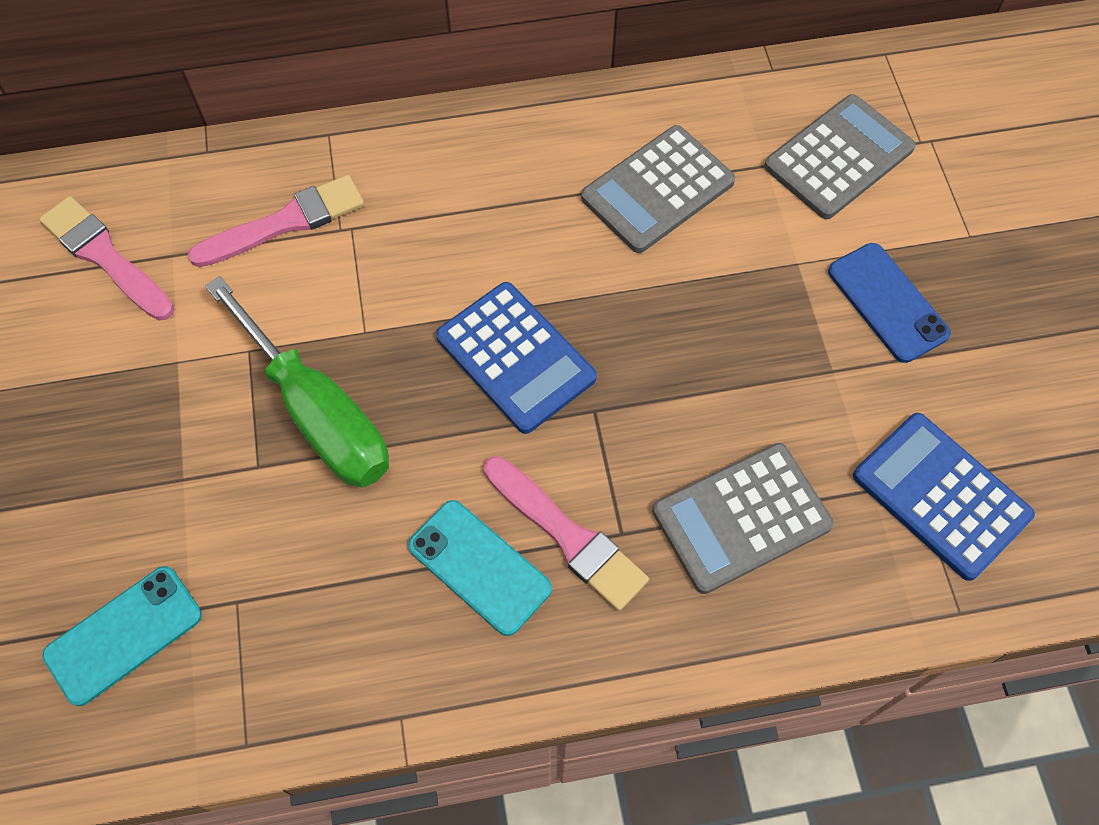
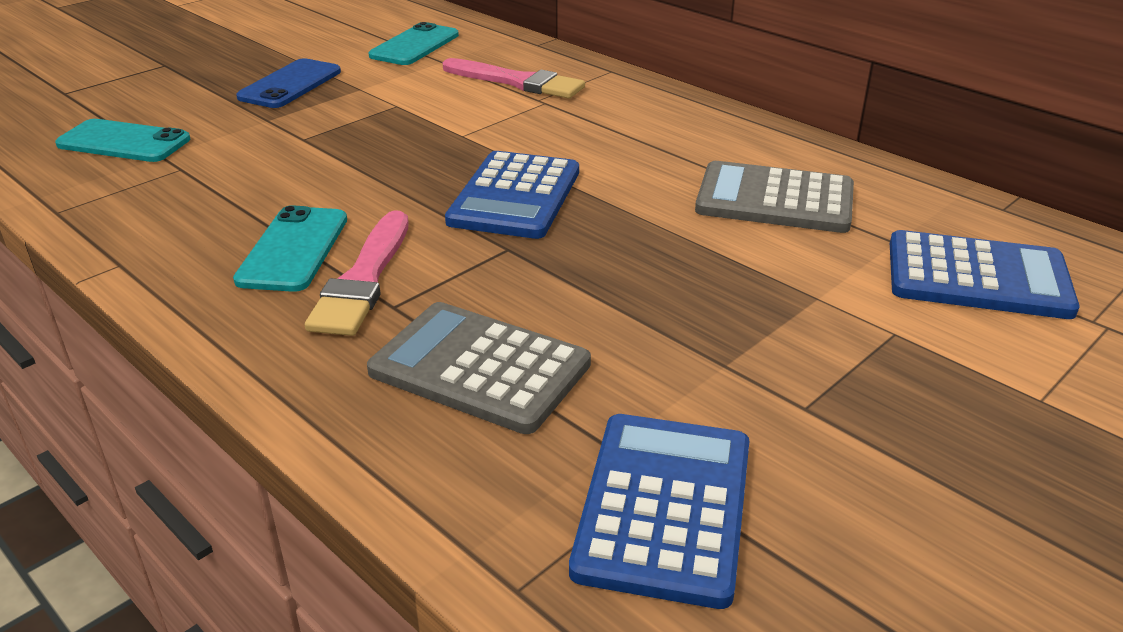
camera: 55 degrees right, 30 degrees down
pink brush [39,196,174,320] -> turquoise phone [369,22,459,65]
green screwdriver [205,276,389,488] -> none
grey calculator [764,94,916,219] -> blue calculator [890,230,1080,319]
blue phone [828,243,951,363] -> blue phone moved to [236,58,341,108]

